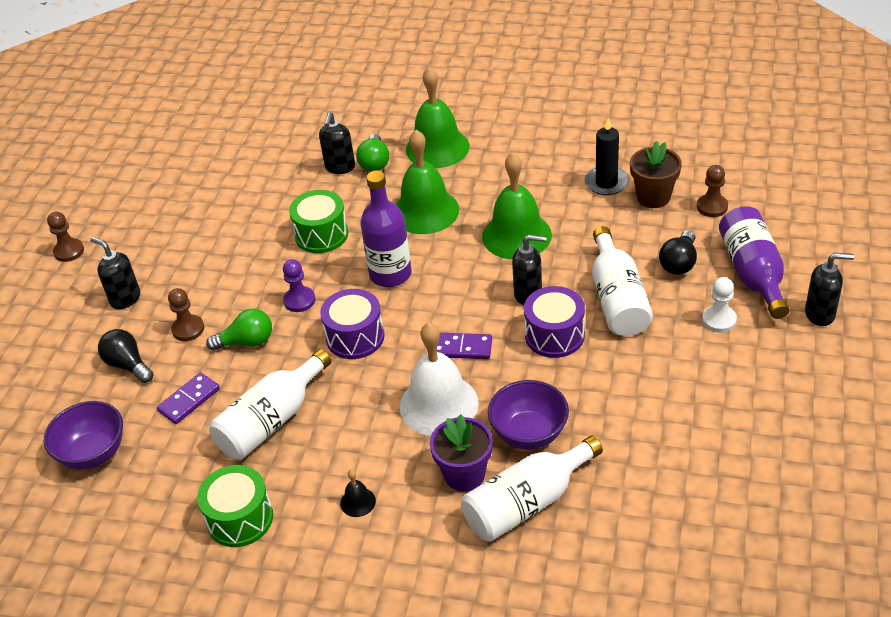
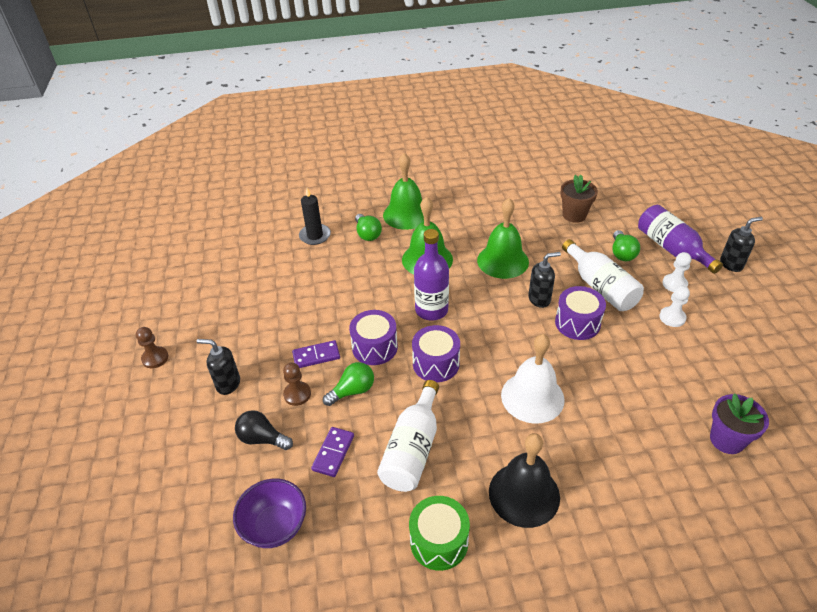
camera: 25 degrees left, 0 degrees up
purple pawn [283,259,316,312] -> purple drum [349,310,398,365]
green drum [289,190,348,253] -> none
black soap dispenser [319,112,355,174] -> none
black bell [340,470,376,517] -> black bell [489,433,560,528], size x2.37
purple flower pot [430,414,493,492] -> purple flower pot moved to [710,393,769,454]
purple domino [437,333,492,359] -> purple domino moved to [292,340,340,368]
white bottle [461,436,603,542] -> none
purple bowl [488,380,569,450] -> none
black candle [585,118,629,196] -> black candle moved to [299,188,331,245]
black light bulb [659,230,697,275] -> green light bulb [612,230,640,261]
brown pawn [697,165,728,217] -> none
none -> white pawn [659,285,690,327]

